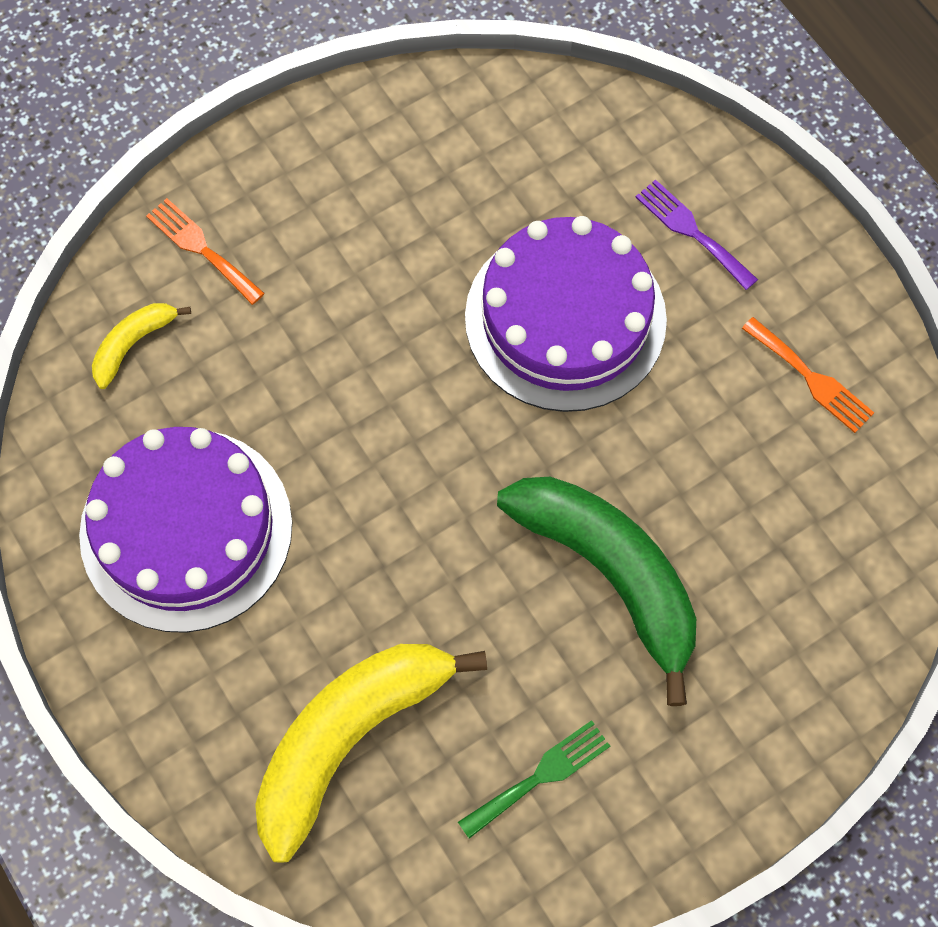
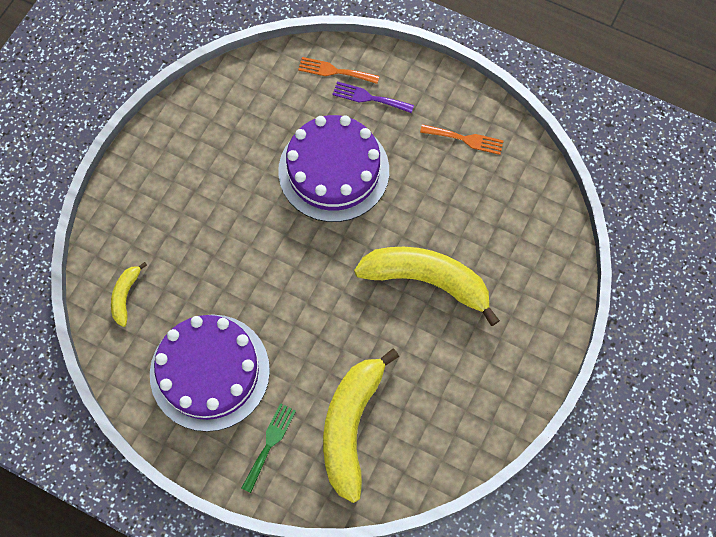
camera: 30 degrees left, 0 degrees up
orange fork [146,198,265,305] -> orange fork moved to [298,57,379,84]
green fork [458,720,610,839] -> green fork moved to [241,403,296,493]
green banana [497,477,696,706] -> yellow banana [354,247,500,326]

